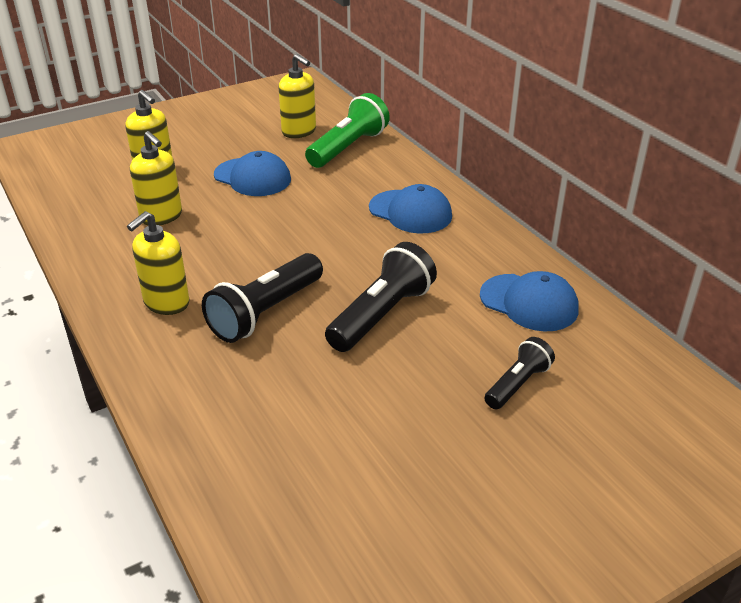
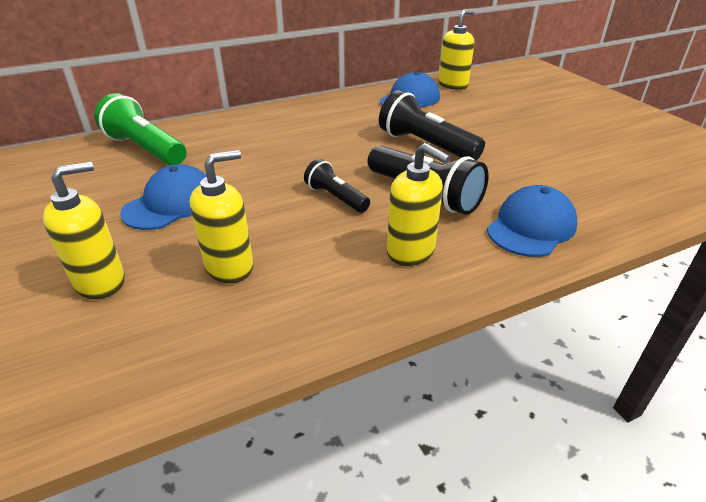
camera: 85 degrees left, 0 degrees up
yellow soap dispenser [278,54,316,138] -> yellow soap dispenser moved to [438,10,475,90]
blue cap [369,184,452,233] -> blue cap moved to [487,185,578,257]
black flashlight [484,337,555,410] -> black flashlight moved to [304,159,370,213]

